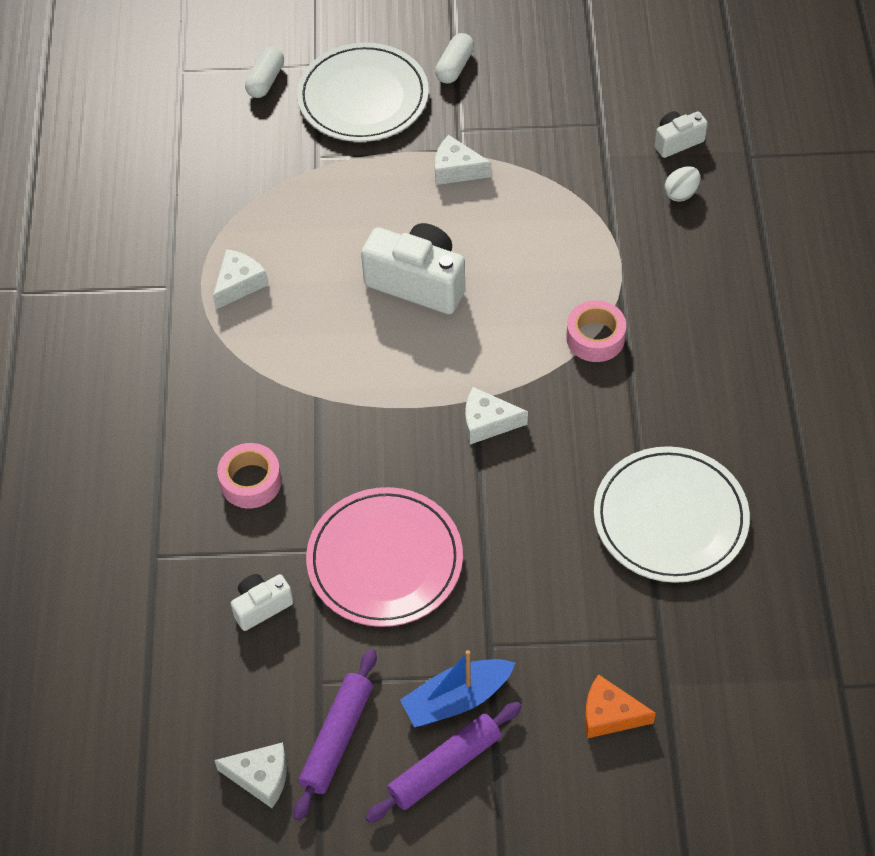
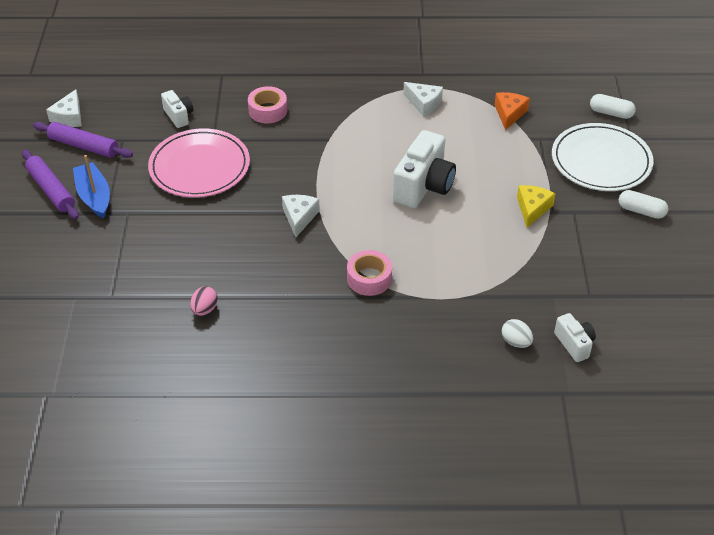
camera: 90 degrees right, 10 degrees down
white cheese [435,135,492,185] -> yellow cheese [517,185,556,228]
orange cheese [585,674,656,738] -> orange cheese moved to [495,92,530,130]
white plate [594,446,750,583] -> pink egg [190,286,218,316]

